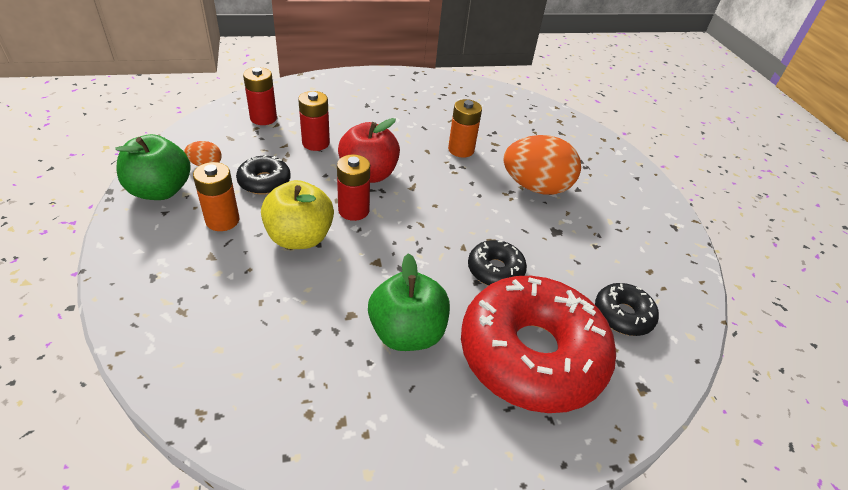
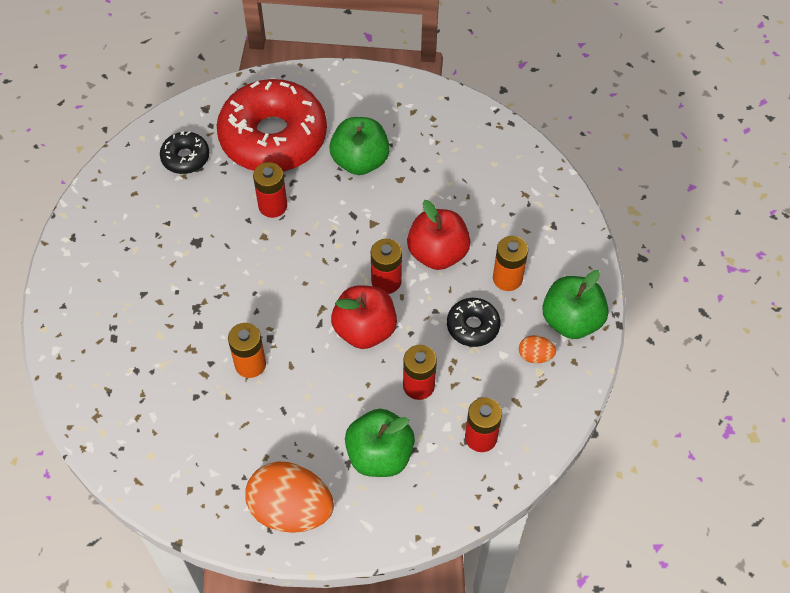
camera: 165 degrees left, 15 degrees up
yellow apple [261,180,334,249] -> red apple [407,200,470,270]
black donut [468,240,527,286] -> red battery [253,162,287,218]
orange egg [503,135,581,195] -> orange egg moved to [245,461,334,533]
none -> green apple [345,409,415,477]

